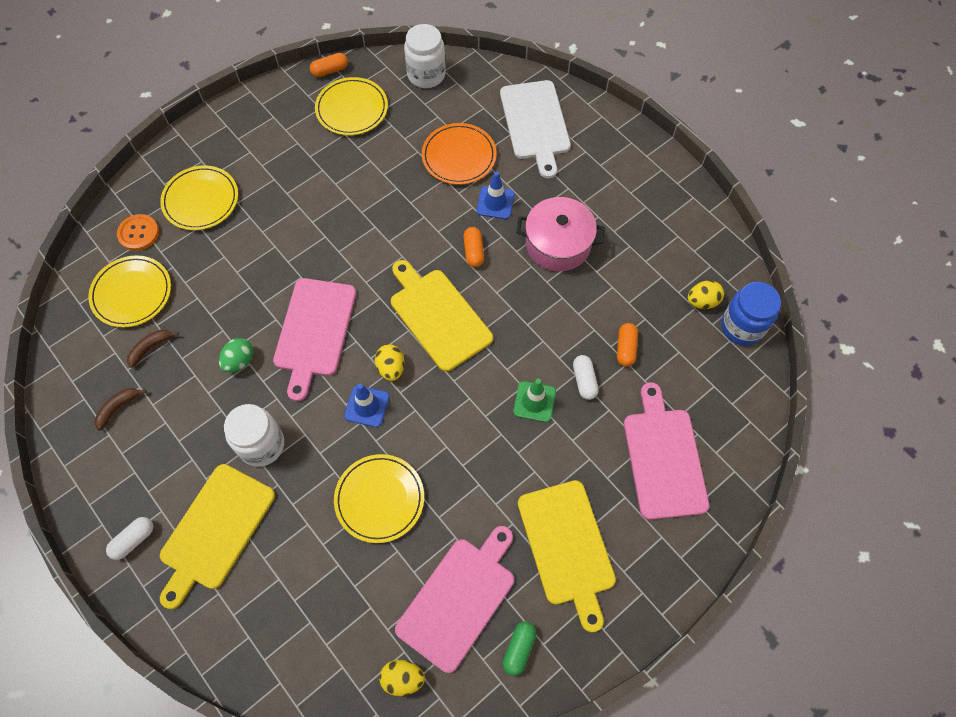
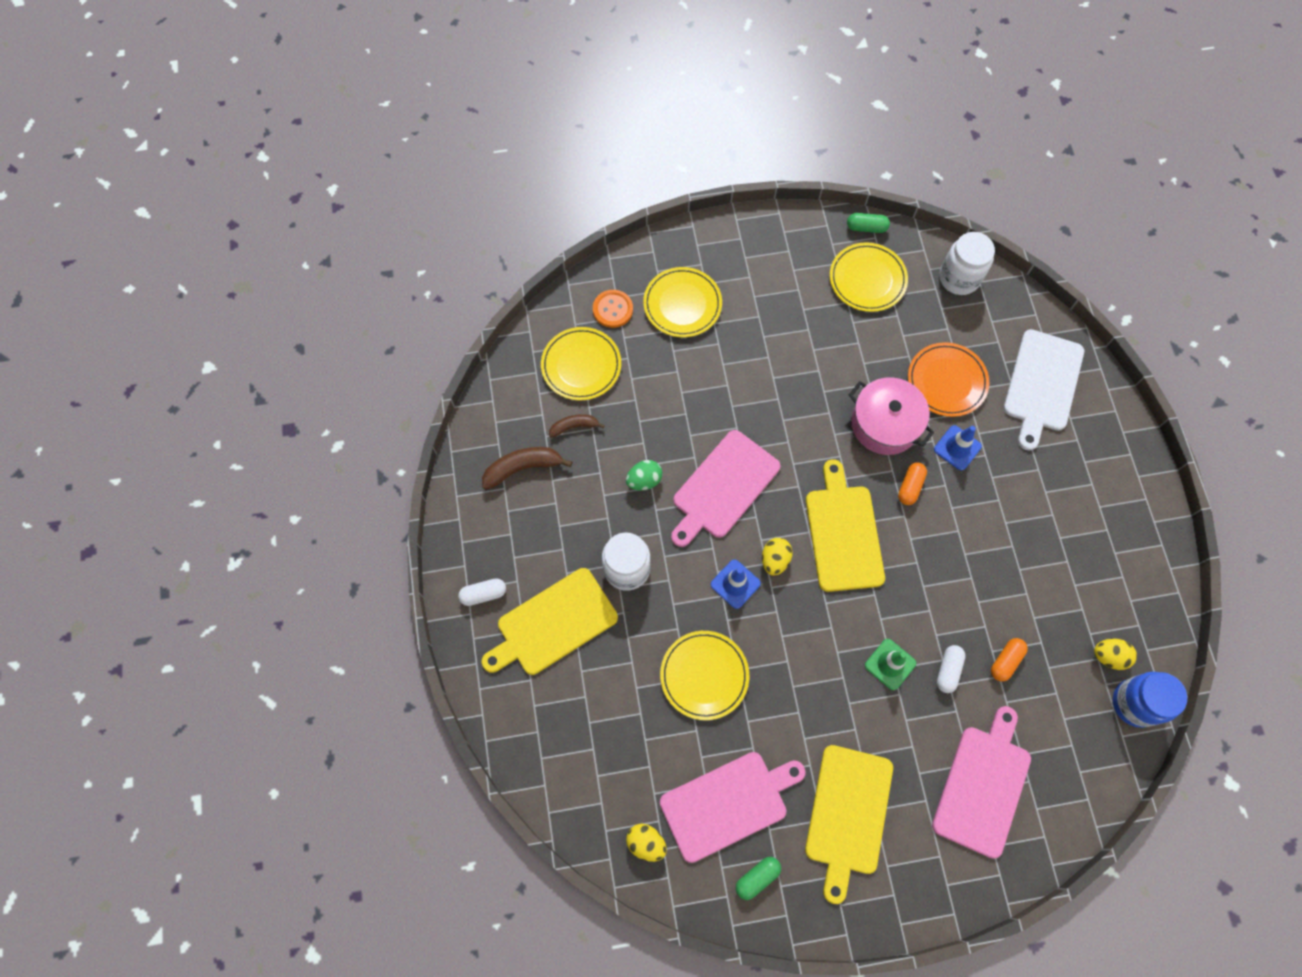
camera: 30 degrees right, 5 degrees up
brown banana [95,388,147,431] -> brown banana [482,447,572,490], size x1.61
orange capsule [310,53,348,77] -> green capsule [847,213,890,233]
pink pot [516,197,605,272] -> pink pot moved to [849,377,934,455]

